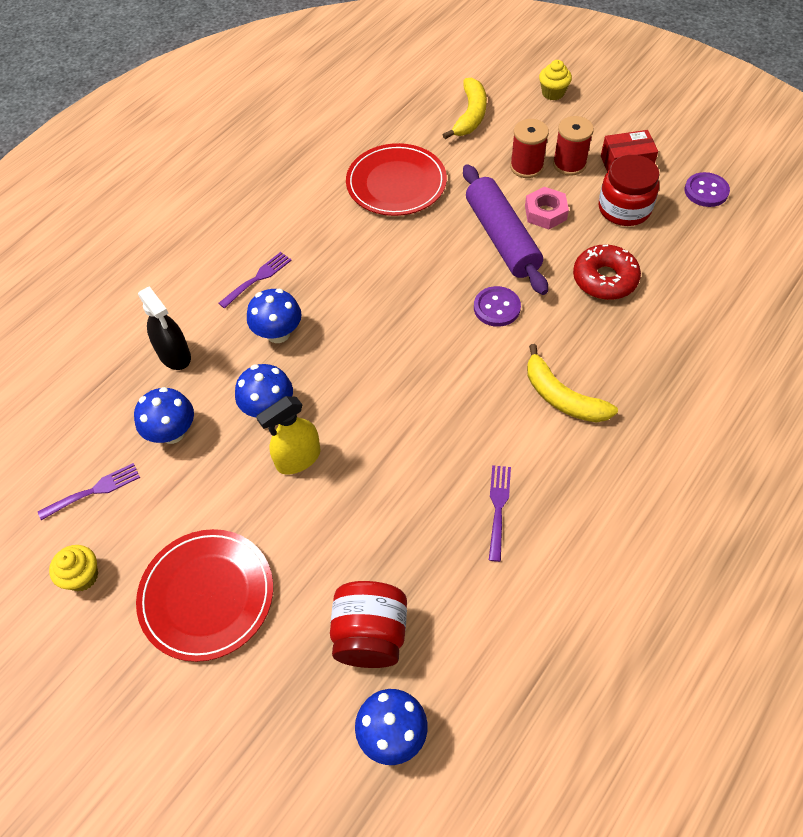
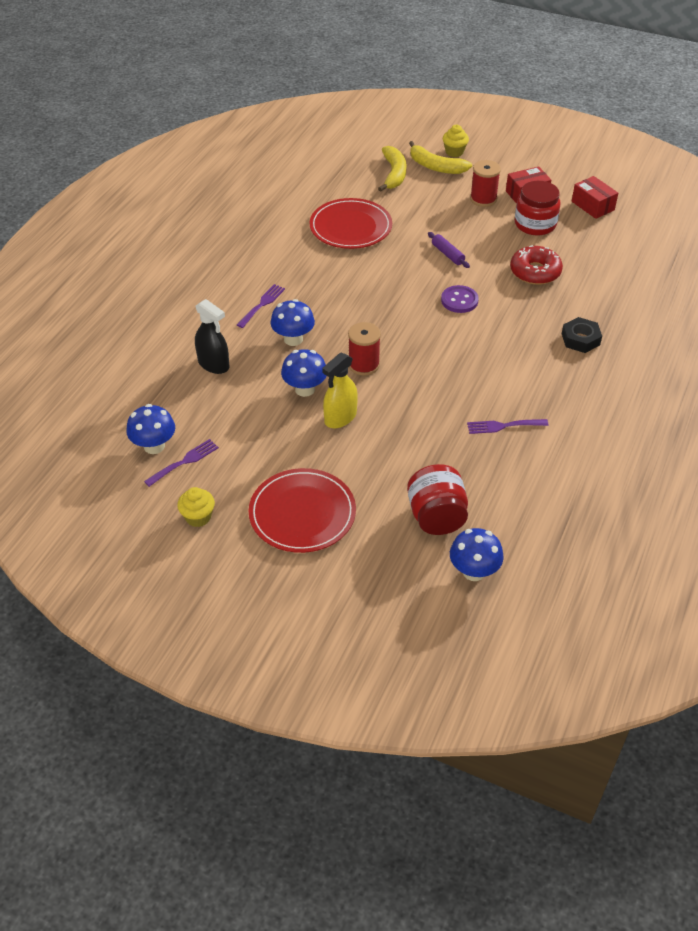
camera: 15 degrees left, 10 degrees down
blue mushroom [134,387,194,444] -> blue mushroom moved to [126,404,175,454]
purple rolling pin [463,164,548,295] -> purple rolling pin [428,232,470,268], size x0.45
purple fork [489,465,511,562] -> purple fork turned 90 degrees counterclockwise [467,419,548,434]
red spool [510,119,549,178] -> red spool moved to [348,322,381,376]
pink nut [525,187,569,229] -> none
yellow banana [527,344,618,422] -> yellow banana moved to [409,141,472,174]
purple button [685,172,730,207] -> red box [572,176,618,219]
none -> black nut [562,317,602,353]

